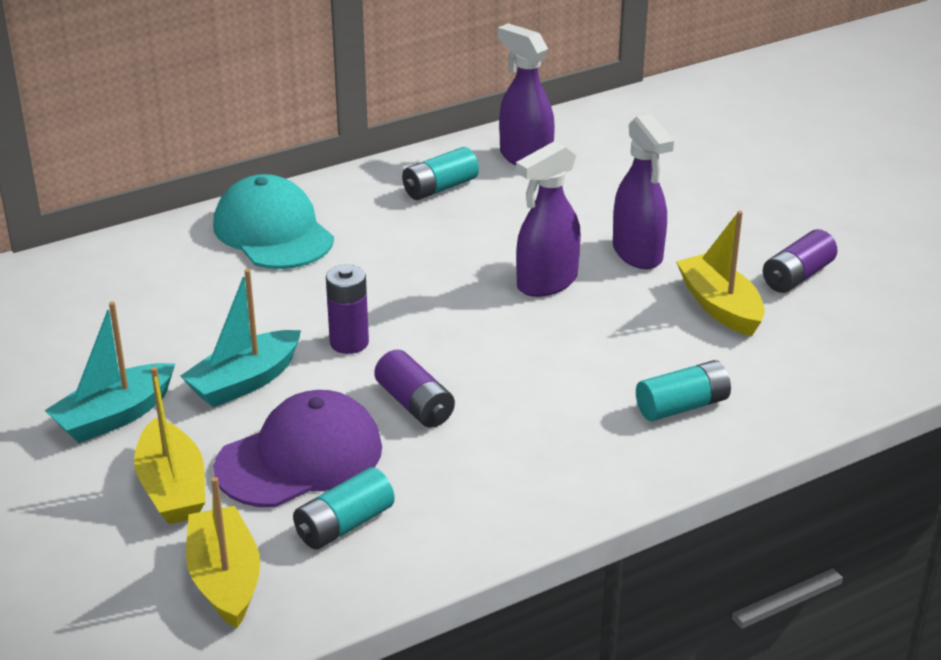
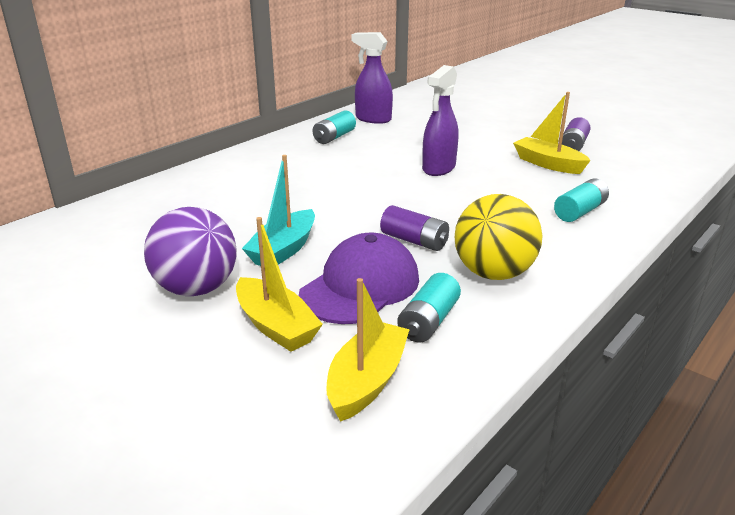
camera: 20 degrees left, 5 degrees down
turquoise boat [45,301,175,443] -> purple ball [144,207,237,296]
yellow boat [186,477,260,629] -> yellow boat turned 60 degrees clockwise [326,278,410,422]
turquoise cap [213,174,334,269] -> none
purple battery [326,264,369,354] -> none
purple spray bottle [613,114,674,269] -> none
none -> yellow ball [455,194,542,280]

